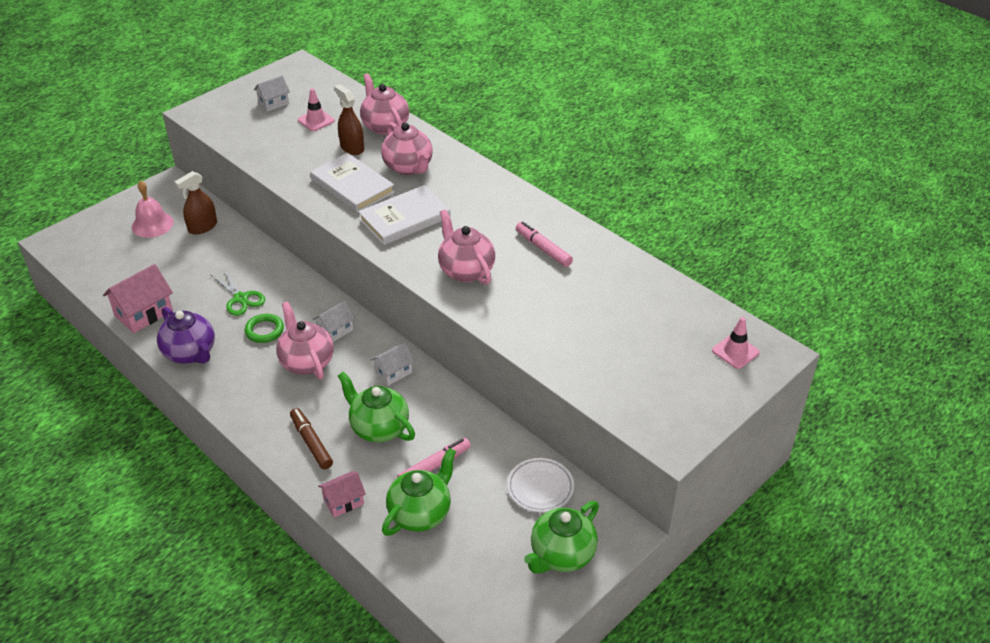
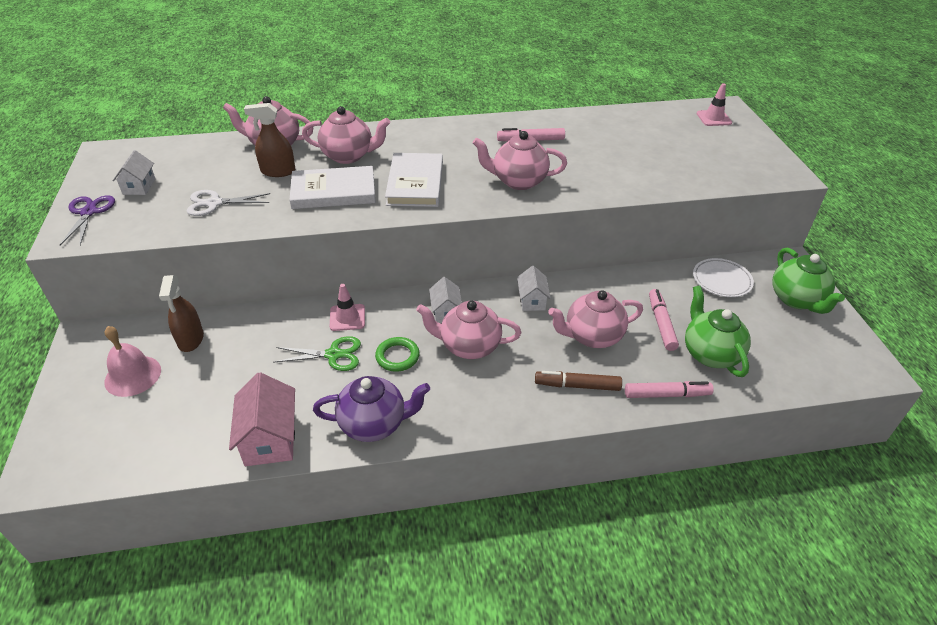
camera: 55 degrees left, 0 degrees up
pink traffic cone [298,88,335,131] -> pink traffic cone moved to [330,284,365,331]
pink house [318,471,366,517] -> pink marker [625,381,714,398]
green teapot [338,372,415,442] -> pink teapot [548,290,643,348]
none -> purple scissors [60,195,115,245]
none -> white scissors [187,190,271,216]

